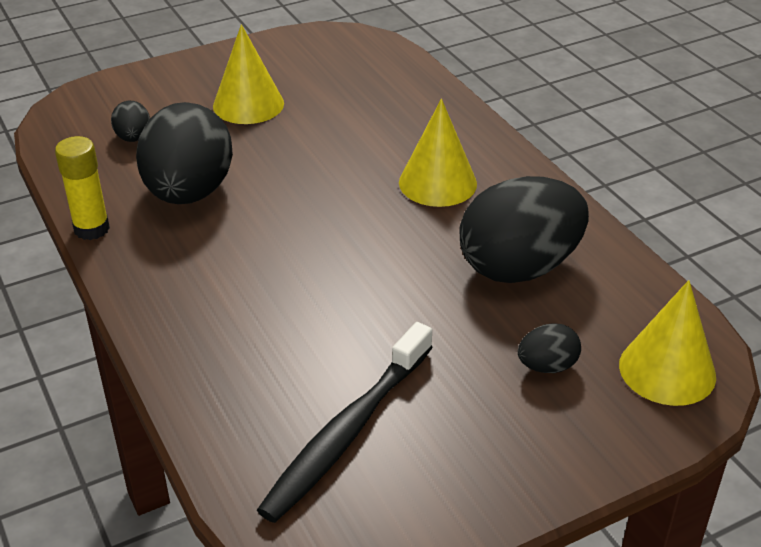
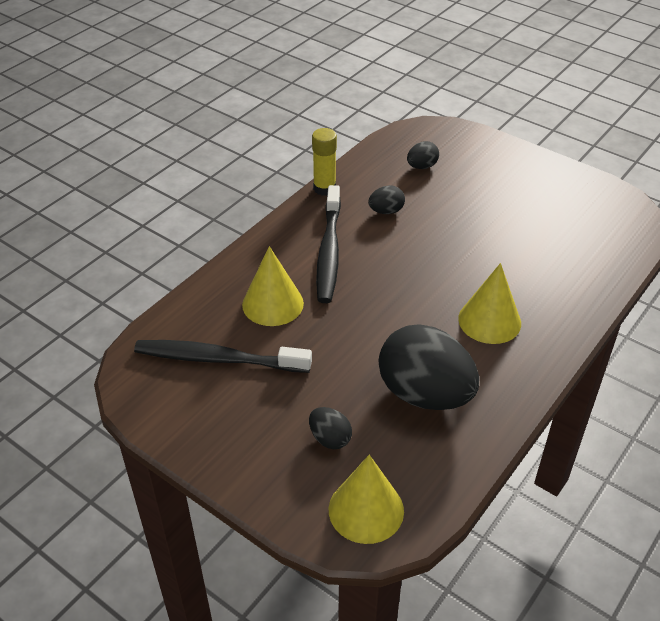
camera: 65 degrees right, 5 degrees up
black egg [136,102,233,204] -> black egg [368,185,405,214], size x0.44
yellow cone [213,24,284,124] -> yellow cone moved to [242,246,304,326]
none -> black toothbrush [316,185,341,303]

